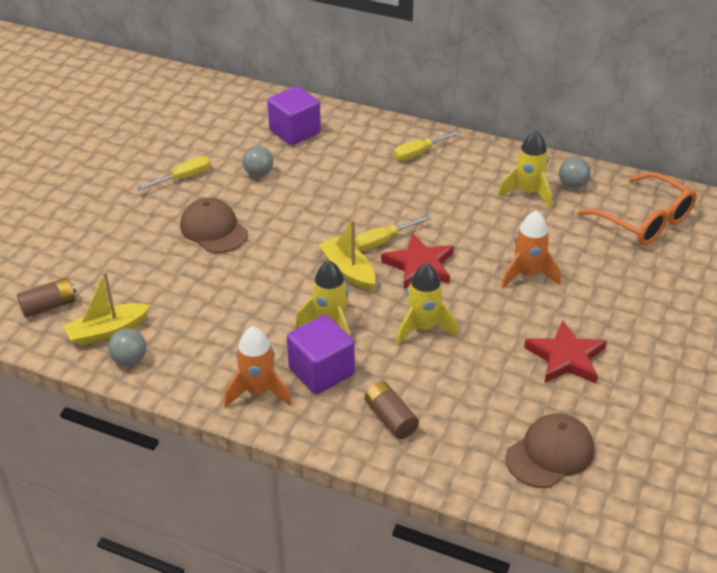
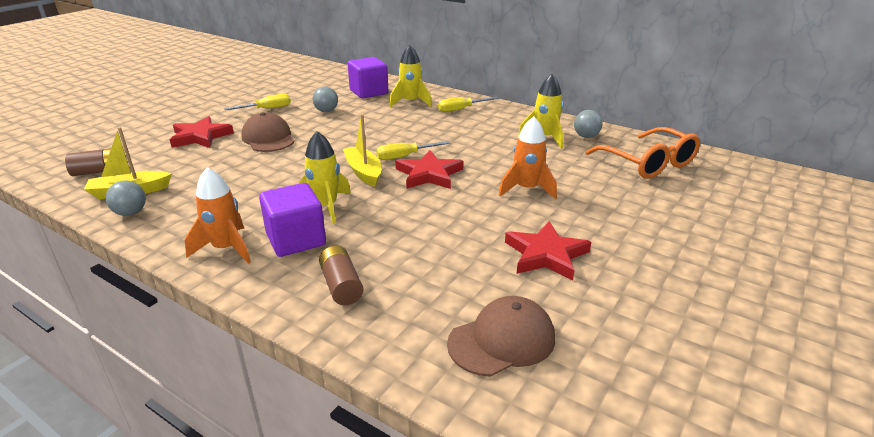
camera: 10 degrees right, 10 degrees down
yellow rocket [396,263,458,345] -> yellow rocket moved to [389,45,432,107]
none -> red star [170,116,234,148]

